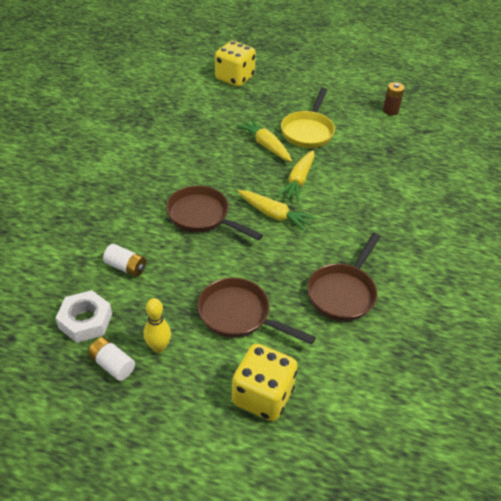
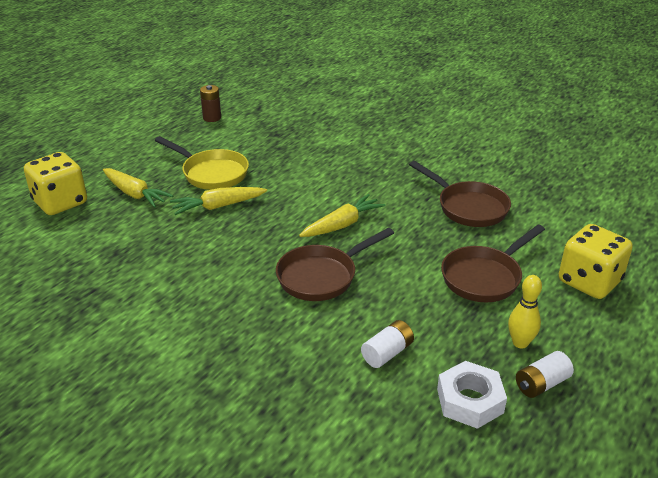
camera: 70 degrees left, 10 degrees down
yellow carrot [277,150,315,202] -> yellow carrot moved to [103,168,173,208]

